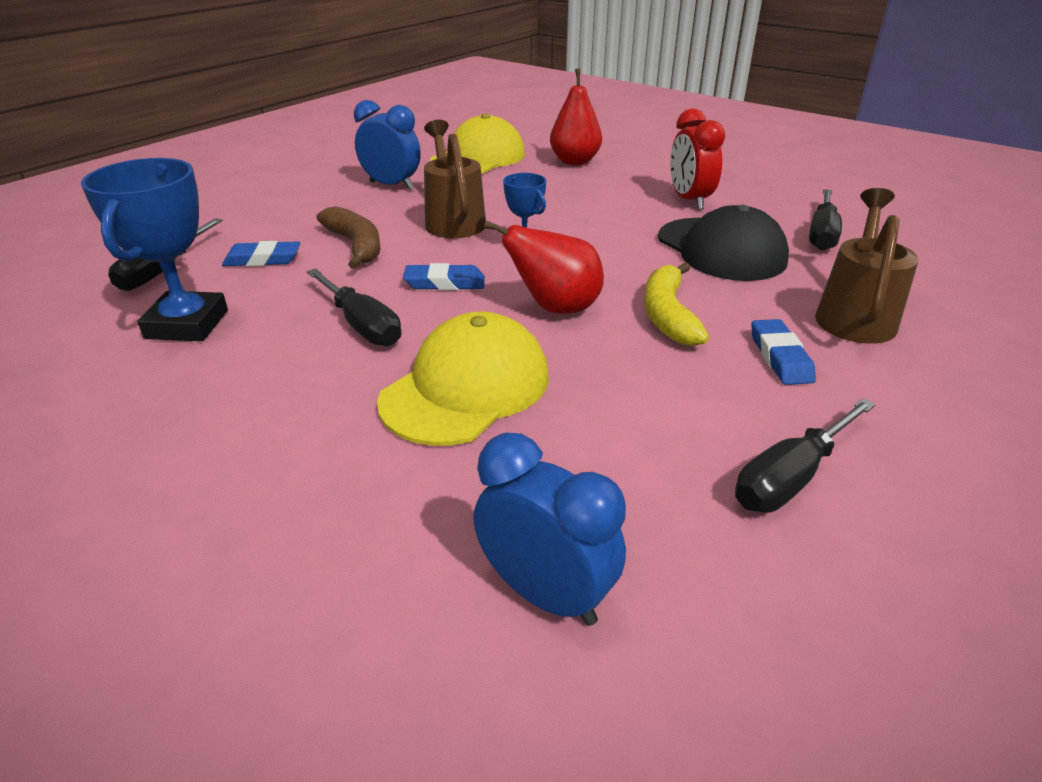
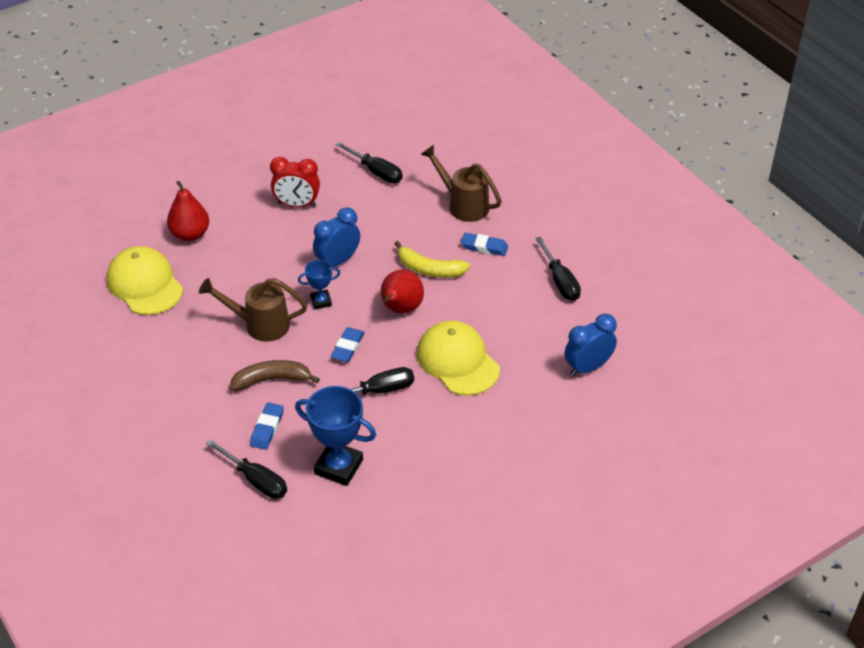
camera: 70 degrees left, 10 degrees up
blue clock [354,100,421,190] -> blue clock moved to [313,207,360,266]
black cap [658,205,789,281] -> none

